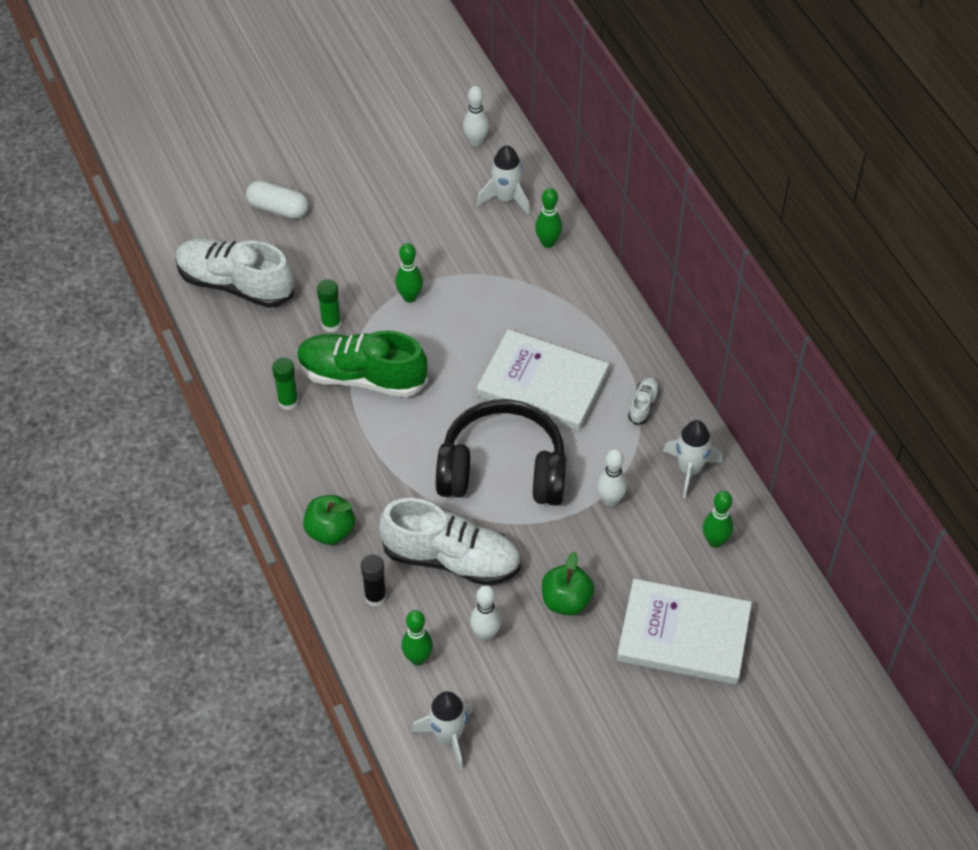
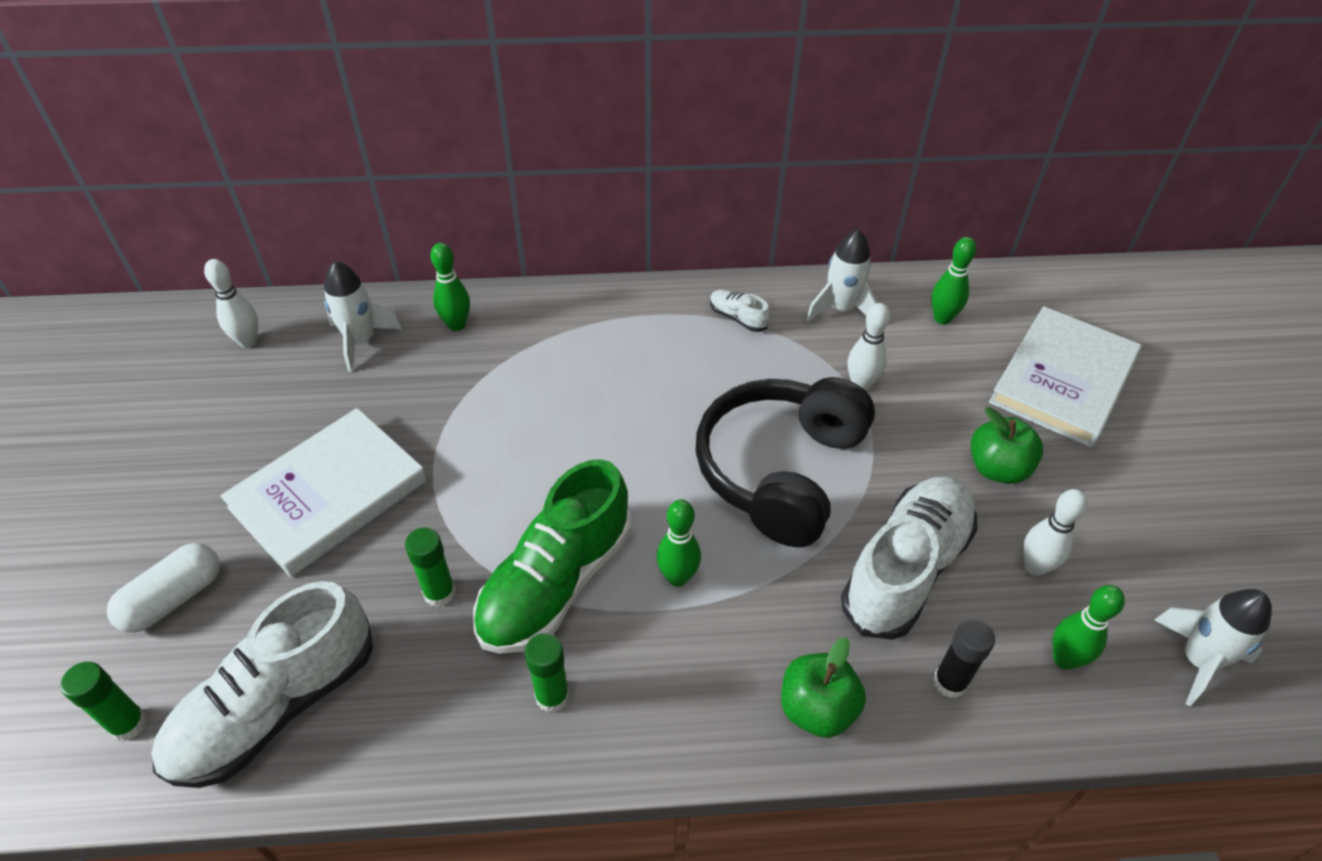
camera: 70 degrees left, 5 degrees down
green bowling pin [395,243,423,303] -> green bowling pin moved to [656,499,701,587]
white book [477,329,609,432] -> white book moved to [221,408,427,577]
none -> green glue stick [61,662,147,741]

